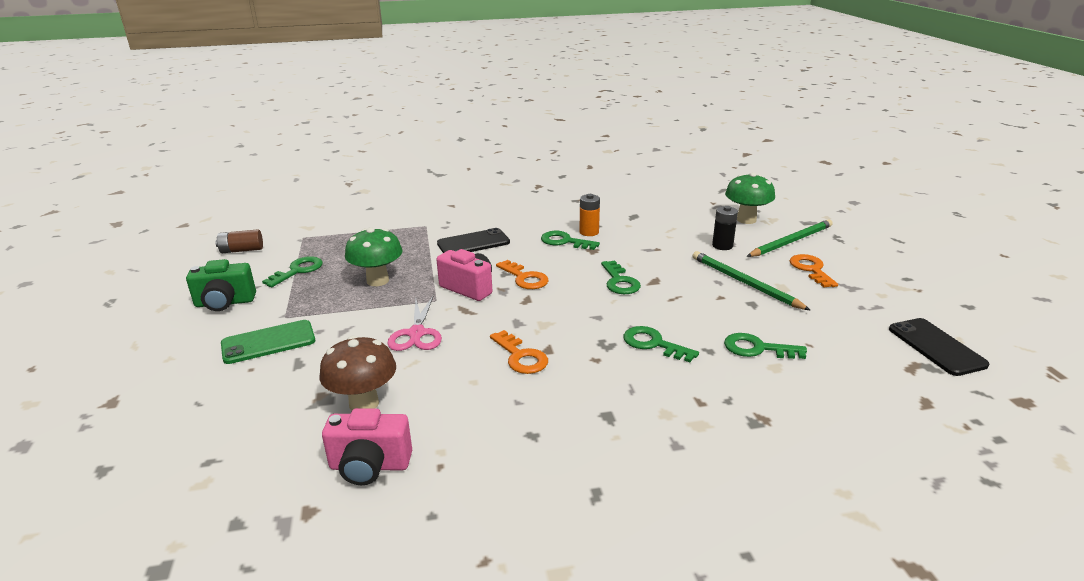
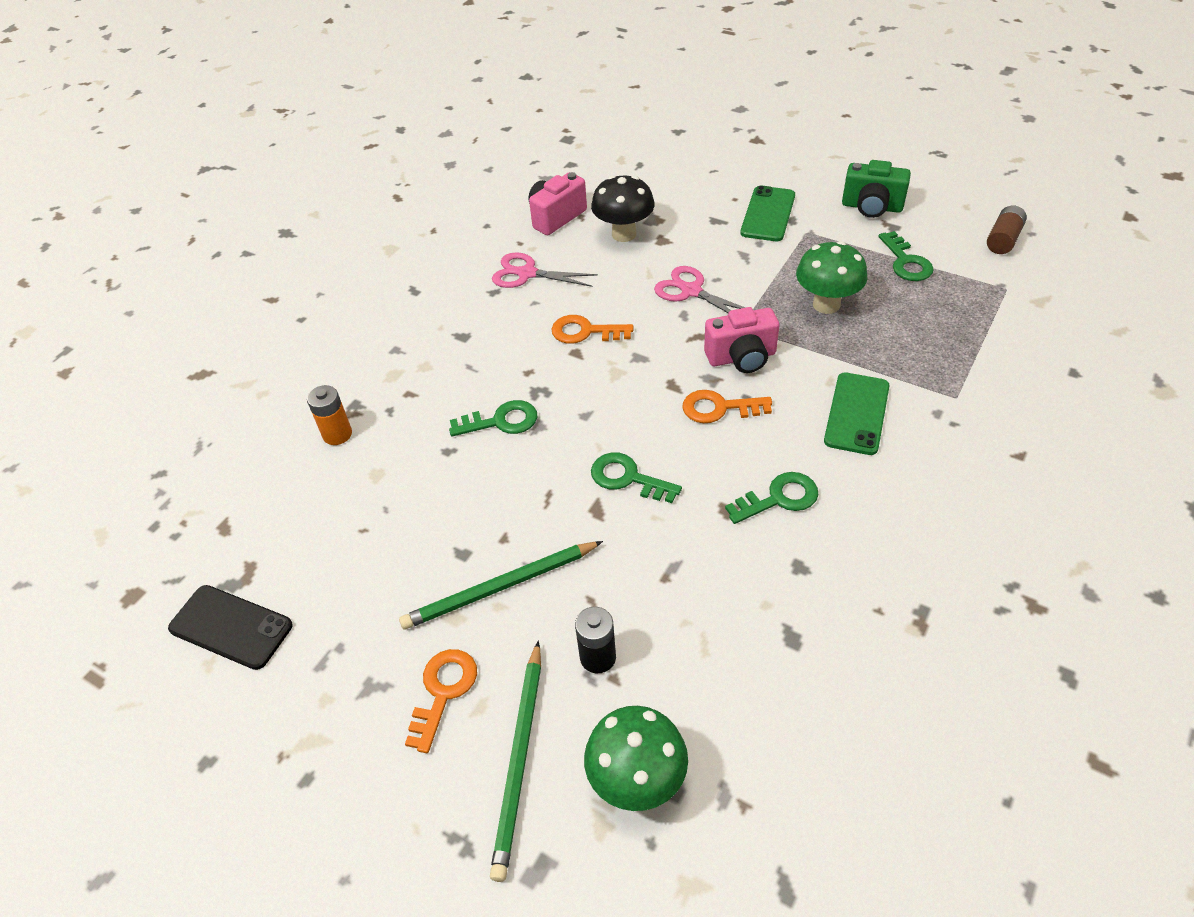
camera: 135 degrees right, 20 degrees up
green camera [186,259,256,311] -> green camera turned 105 degrees counterclockwise [842,160,911,218]
brown mushroom [319,336,396,411] -> black mushroom [591,175,655,242]
black phone [437,228,510,253] -> green phone [824,372,890,455]
orange battery [579,194,600,236] -> orange battery moved to [307,385,352,445]
green pencil [693,251,811,311] -> green pencil turned 150 degrees clockwise [399,541,603,630]
green key [724,333,807,359] -> none
orange key [789,254,838,288] -> orange key turned 105 degrees counterclockwise [405,649,477,753]
none -> pink scissors [492,252,598,288]

